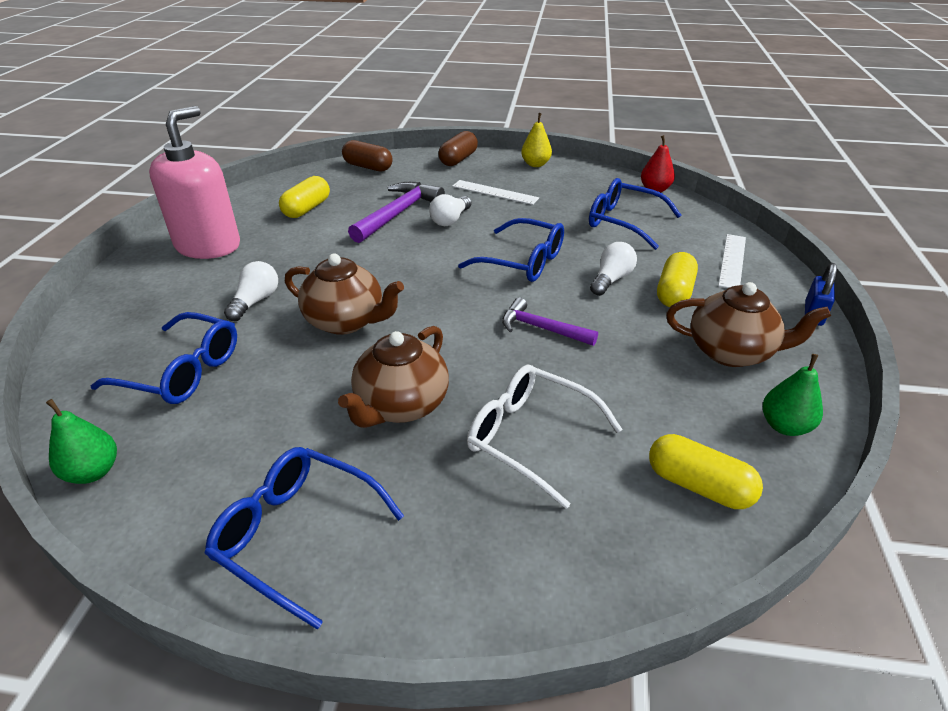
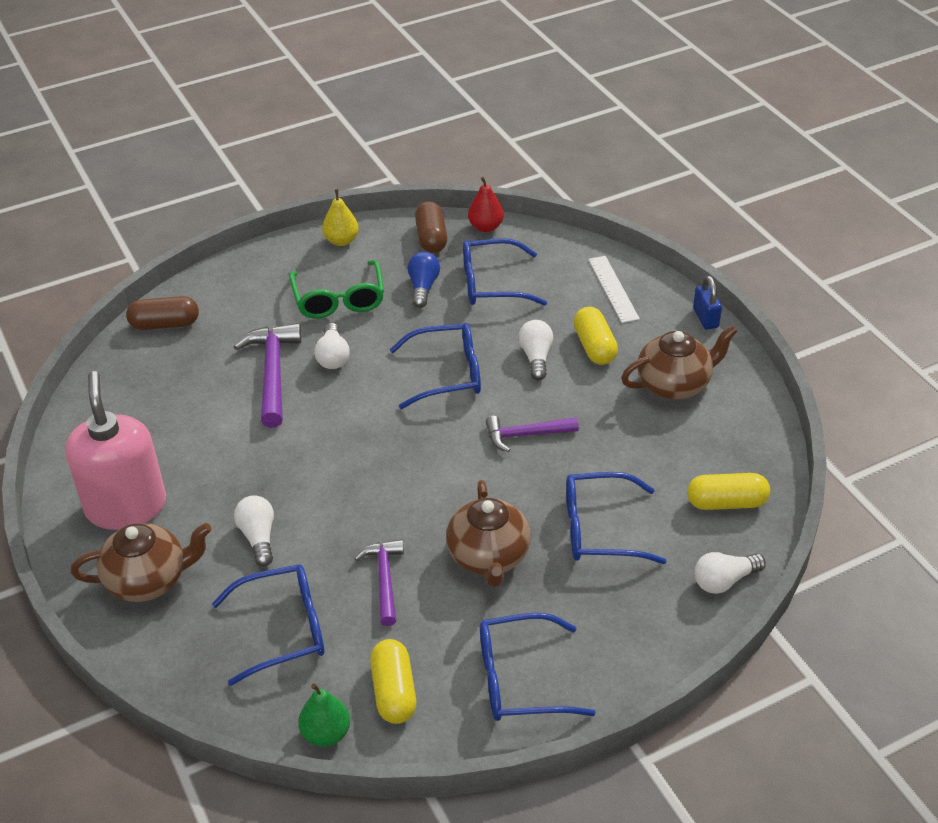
camera: 35 degrees left, 5 degrees up
yellow capsule [279,176,330,218] -> yellow capsule moved to [370,639,416,724]
brown teapot [285,254,404,335] -> brown teapot moved to [71,523,212,602]
brown capsule [438,131,478,166] -> brown capsule moved to [415,201,447,253]
white ruler [452,180,539,205] -> green glasses [289,260,384,319]
white glasses [467,364,622,509] -> blue glasses [566,472,667,564]
green pear [763,354,823,436] -> none
none -> purple hammer [354,539,404,626]
none -> blue light bulb [407,252,440,308]
none -> white light bulb [694,552,766,594]

